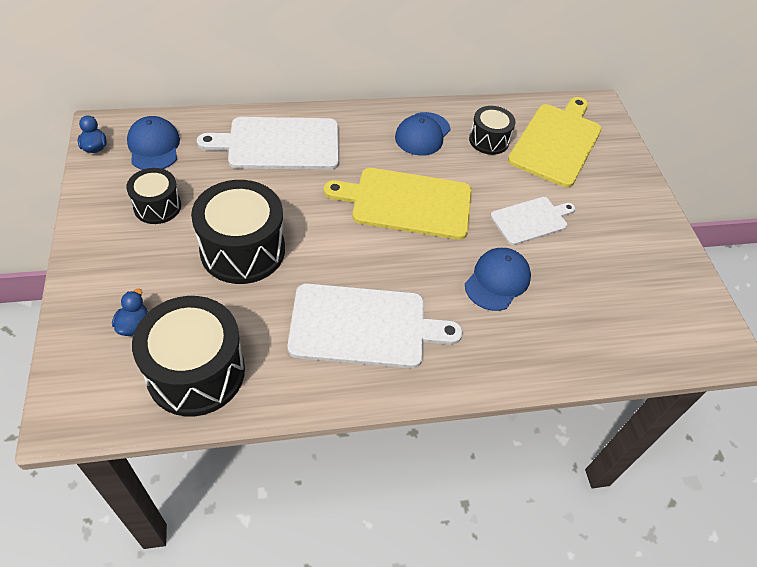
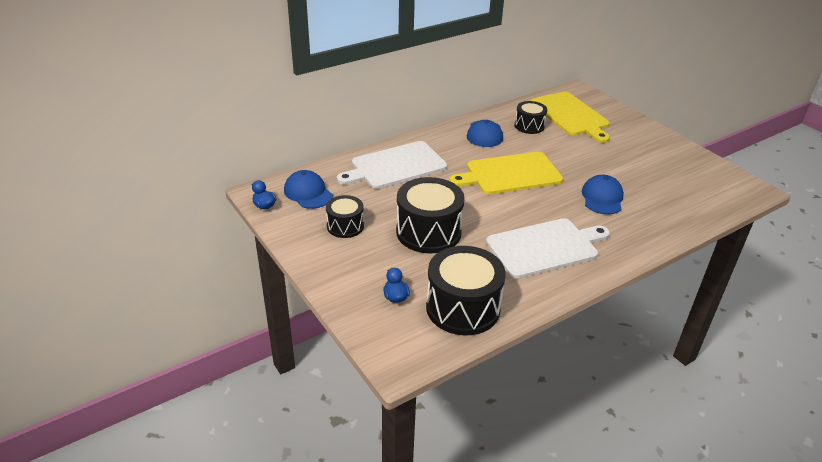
camera: 20 degrees left, 15 degrees down
white cutting board [490,197,575,245] -> none
yellow cutting board [508,97,602,187] -> yellow cutting board turned 150 degrees clockwise [530,92,610,143]

